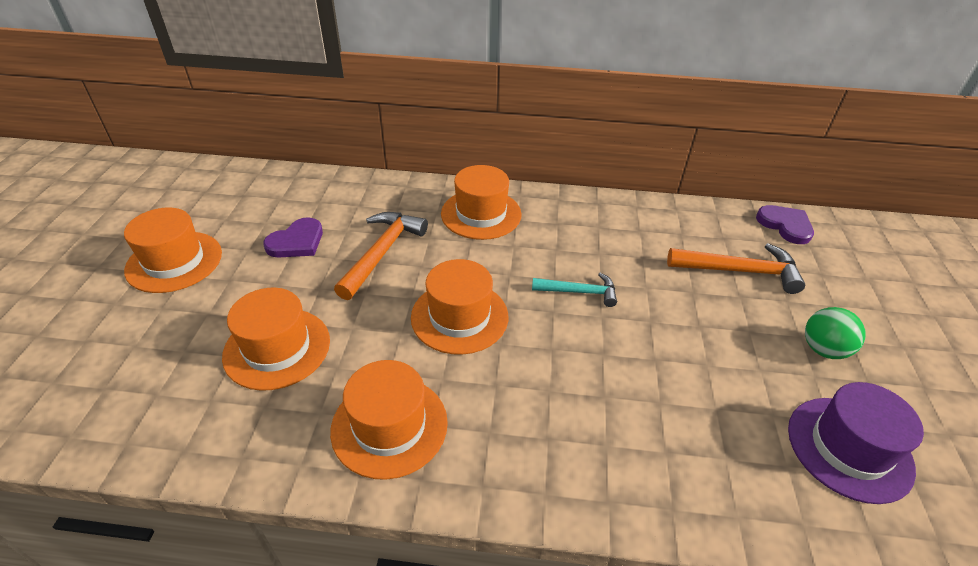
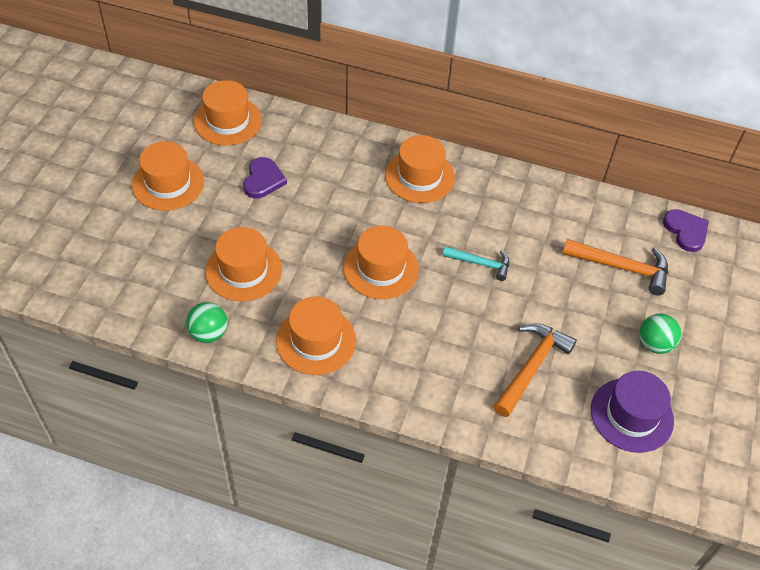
camera: 10 degrees right, 10 degrees up
purple heart [263,217,323,258] -> purple heart turned 45 degrees counterclockwise [243,157,287,198]
orange hammer [334,212,428,300] -> orange hammer moved to [494,323,577,417]
none -> green ball [186,302,228,343]
none -> orange hat [194,80,262,145]

